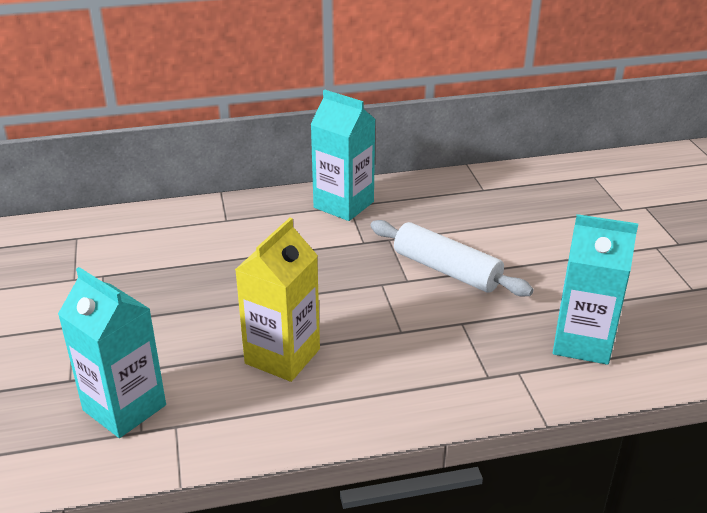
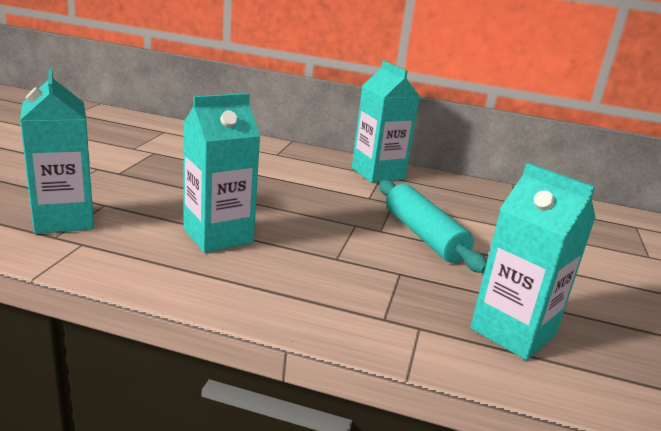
camera: 25 degrees right, 10 degrees down
yellow carton [235,218,320,382] -> turquoise carton [183,93,260,253]
white rolling pin [371,220,533,297] -> turquoise rolling pin [379,180,487,273]

